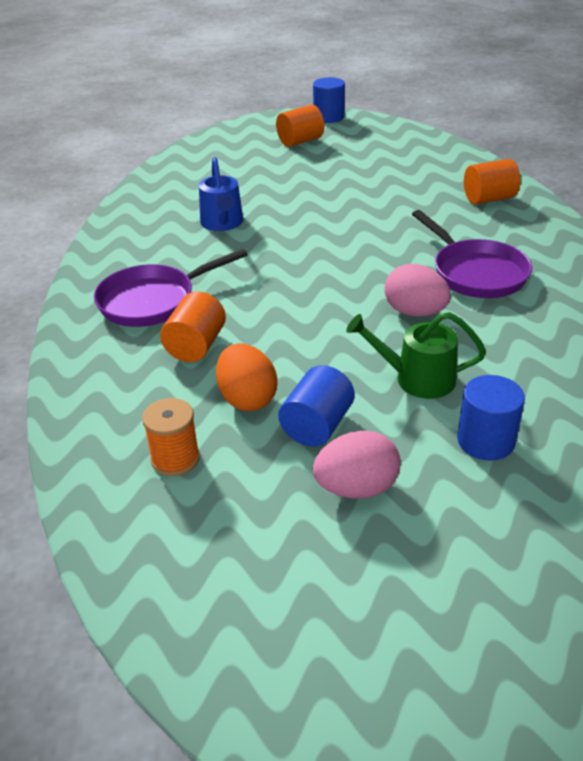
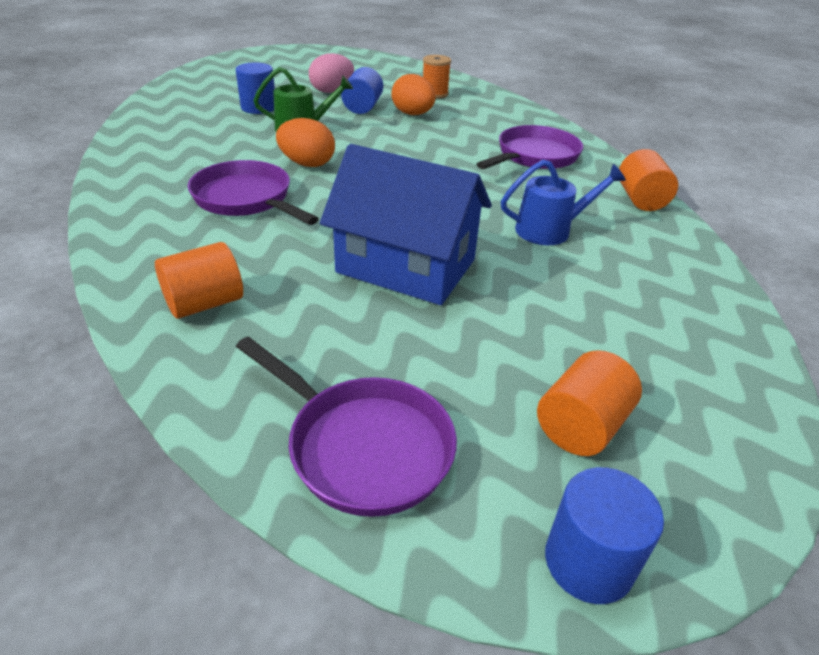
camera: 160 degrees right, 0 degrees up
orange cylinder [160,291,226,362] -> orange cylinder moved to [619,149,678,211]
blue watering can [199,157,243,231] -> blue watering can turned 105 degrees clockwise [501,160,626,245]
pink egg [384,264,451,317] -> orange egg [276,118,335,167]
none -> purple pan [236,336,457,517]
none -> blue house [320,144,492,305]

